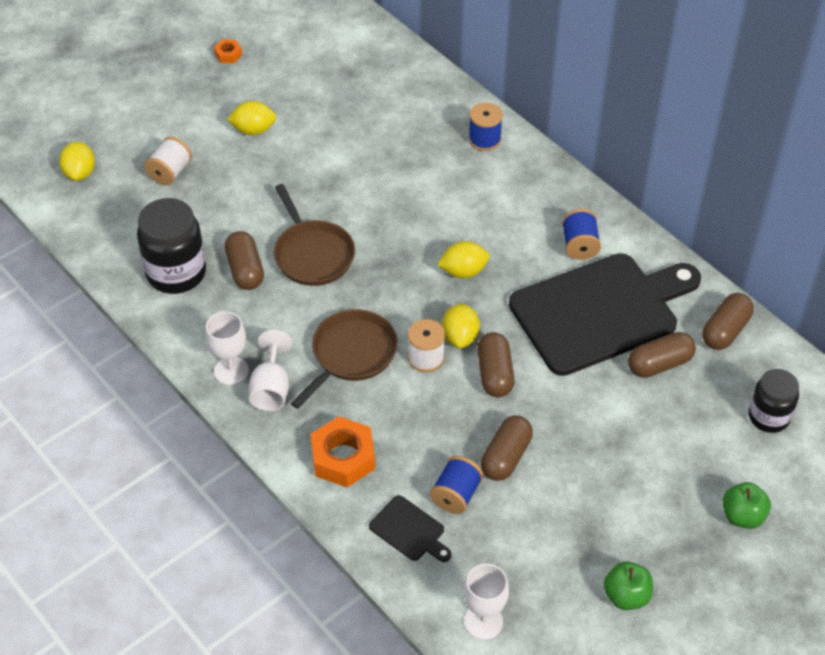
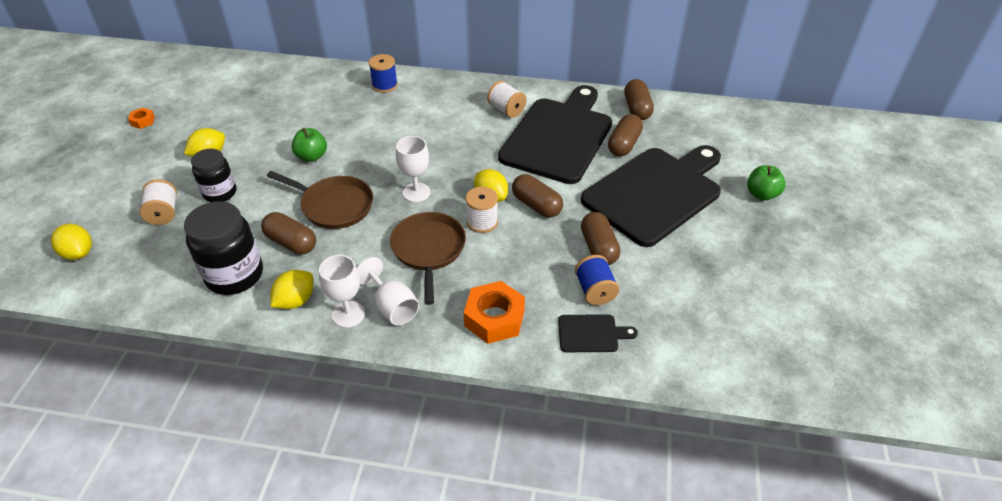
camera: 40 degrees left, 5 degrees down
yellow lemon [437,241,490,278] -> yellow lemon moved to [270,270,313,309]
white goblet [464,564,509,640] -> white goblet moved to [396,136,431,202]
blue spool [562,209,601,260] -> white spool [487,81,526,118]
green apple [603,561,653,610] -> green apple moved to [292,128,327,162]
black jar [749,369,799,433] -> black jar moved to [191,149,236,202]
none -> black cutting board [581,145,721,247]

